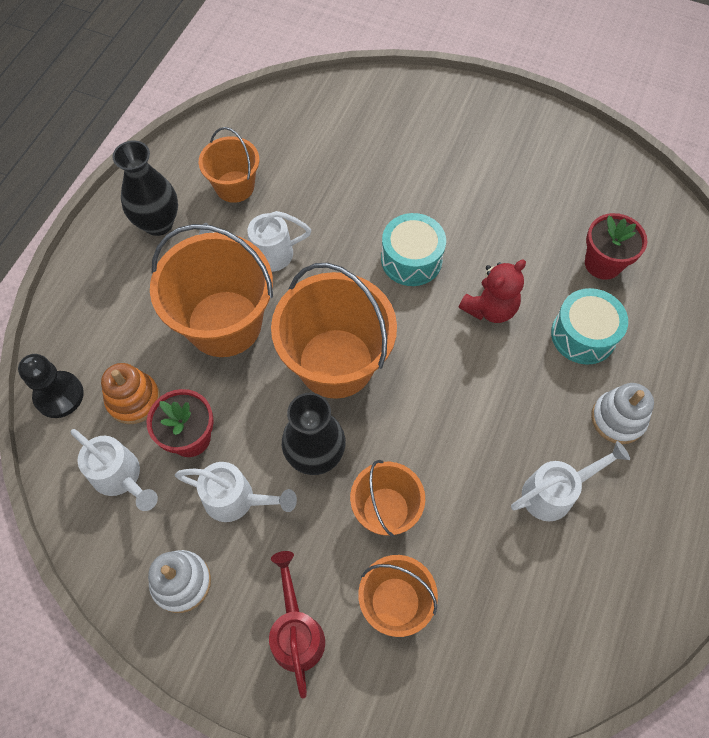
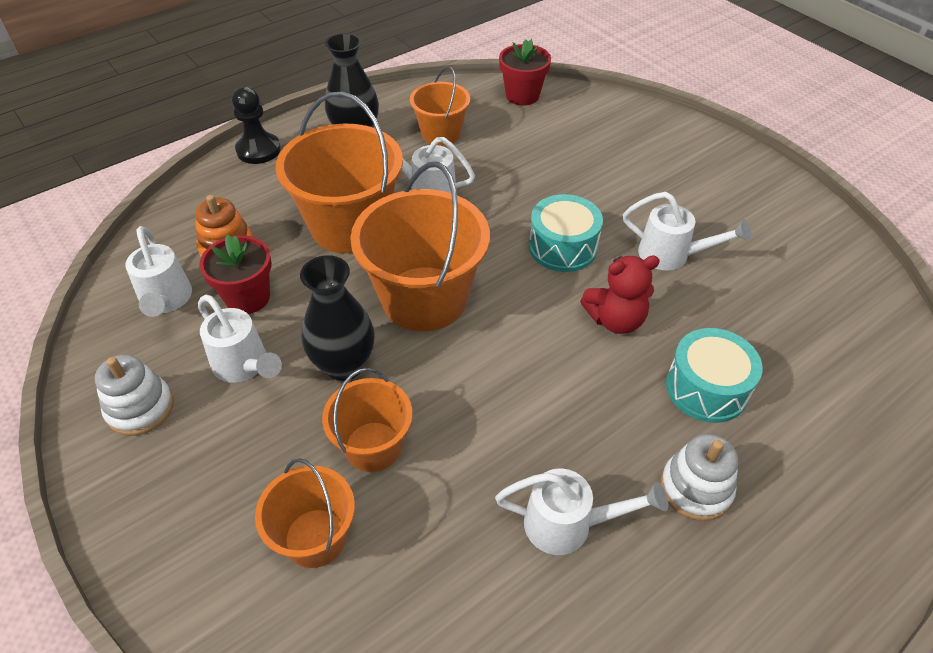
camera: 30 degrees right, 15 degrees down
black pawn [18,354,84,418] -> black pawn moved to [232,86,281,164]
red watering can [269,551,325,699] -> none
red flower pot [585,213,647,280] -> red flower pot moved to [499,39,551,106]
none -> white watering can [623,192,751,270]

